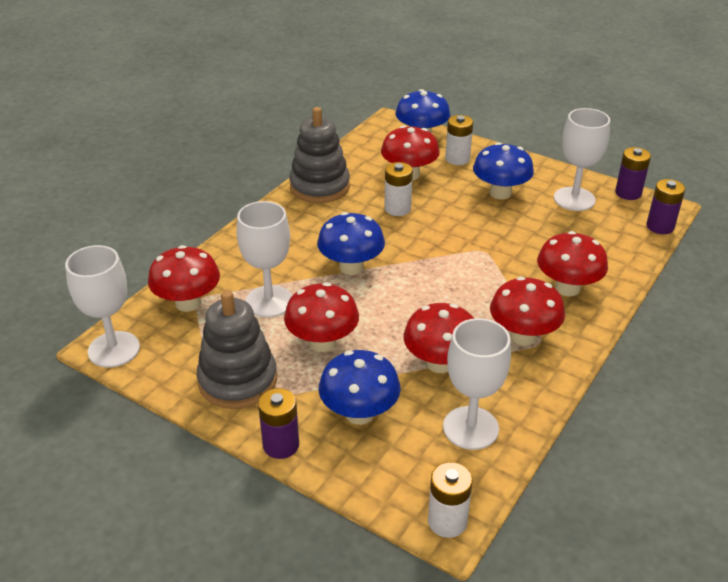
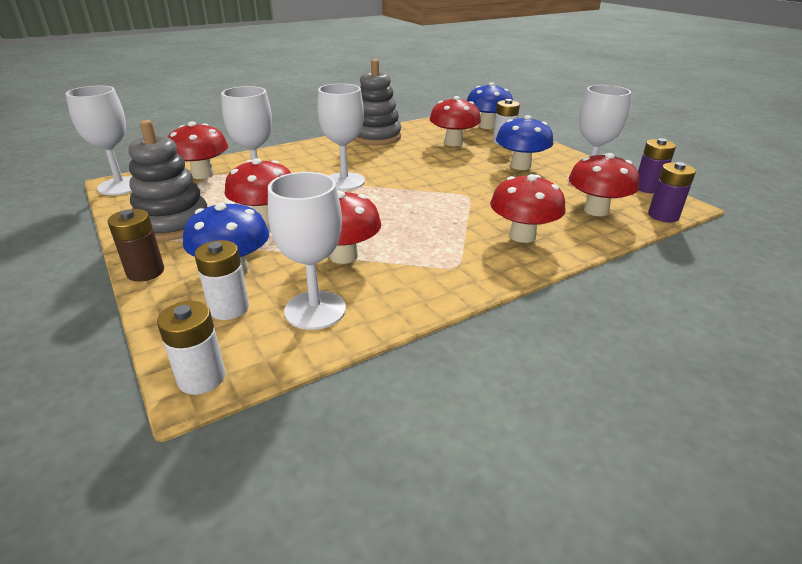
camera: 25 degrees right, 5 degrees down
purple battery [258,388,299,459] -> brown battery [107,209,164,282]
blue mushroom [317,212,385,275] -> white goblet [317,83,365,190]
white battery [384,162,413,216] -> white battery moved to [194,240,249,320]
red mushroom [490,277,565,346] -> red mushroom moved to [568,153,639,216]

